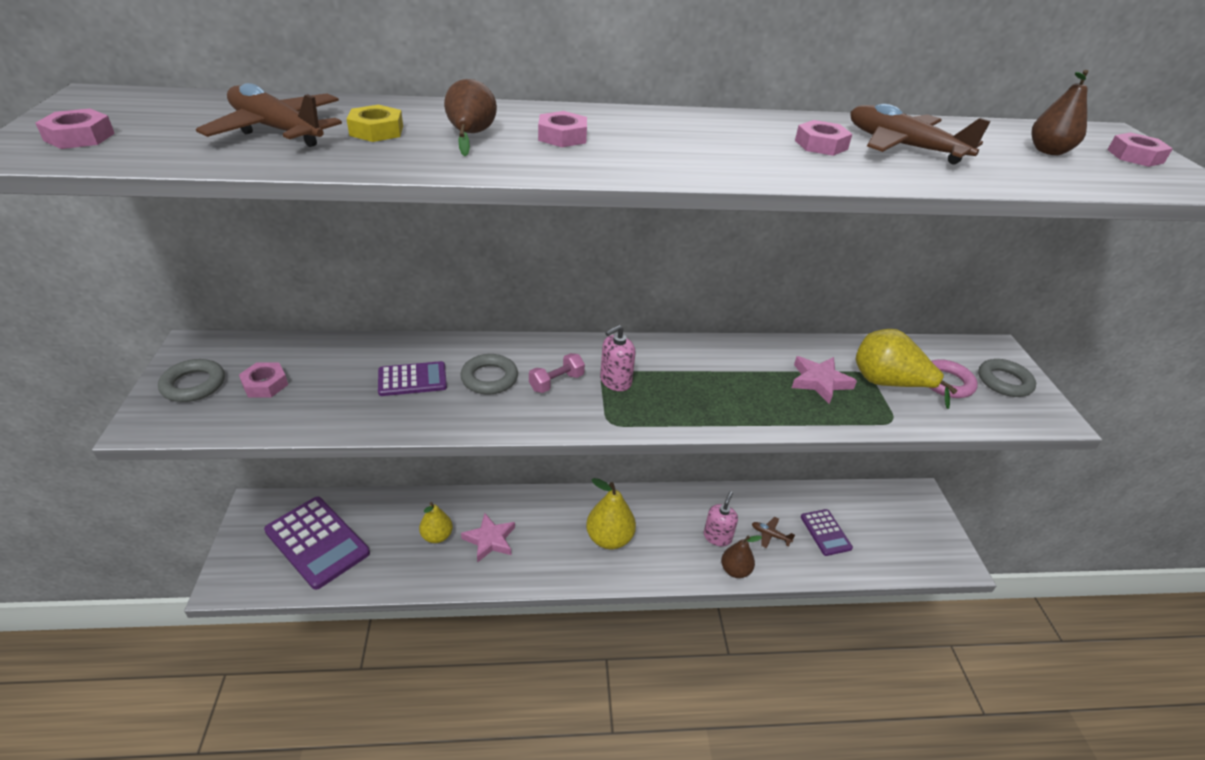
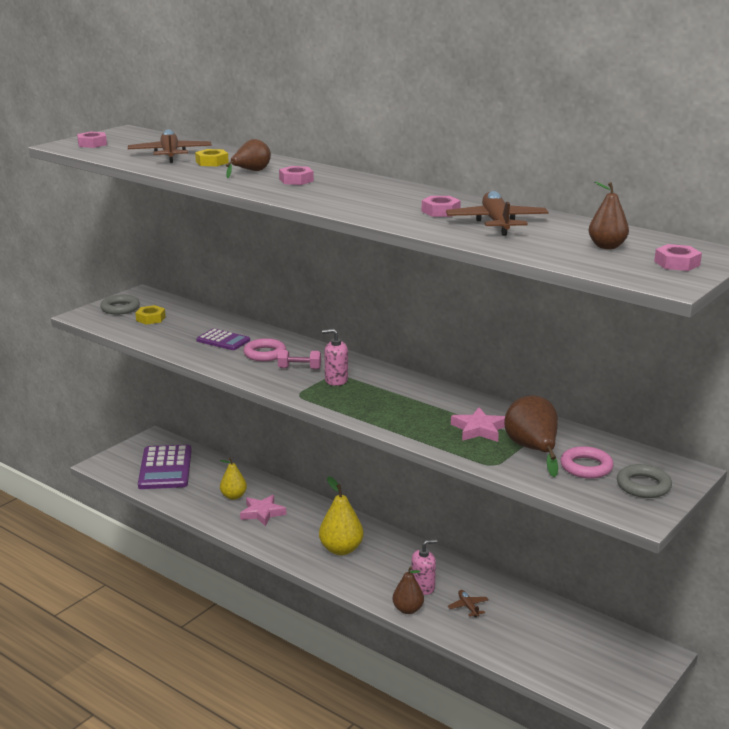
camera: 45 degrees right, 15 degrees down
pink nut [239,362,288,398] -> yellow nut [136,305,166,325]
grey ring [460,354,518,394] -> pink ring [244,338,286,361]
purple calculator [801,509,853,556] -> none
yellow pear [856,329,958,409] -> brown pear [505,395,558,477]

